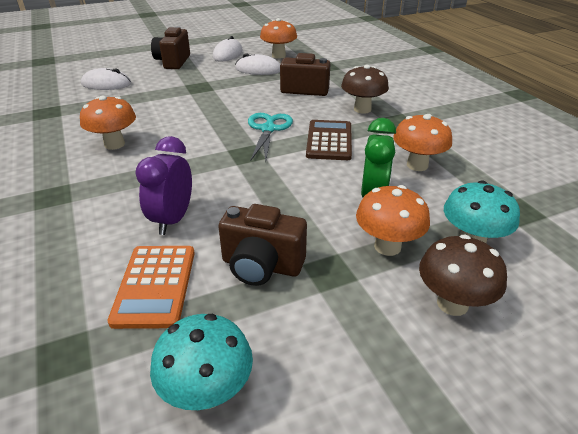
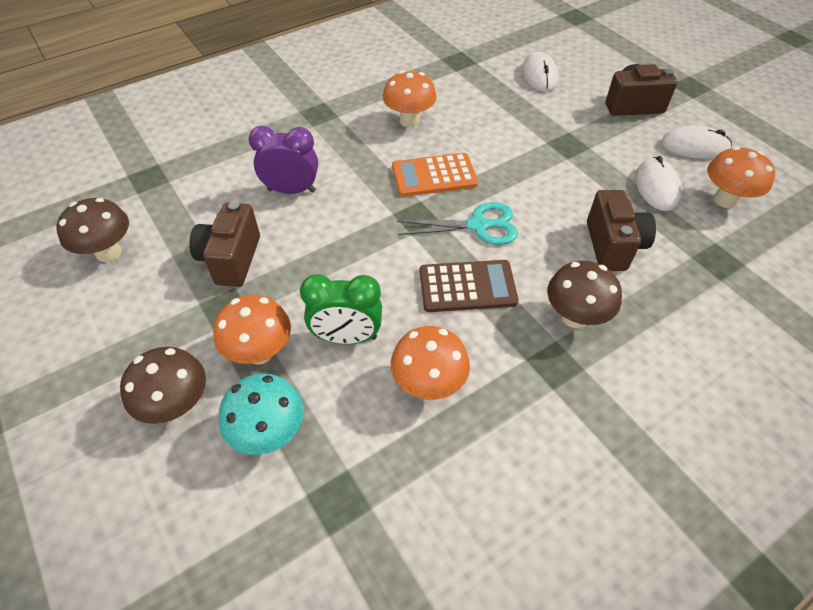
camera: 80 degrees right, 15 degrees up
orange calculator [108,246,195,329] -> orange calculator moved to [392,153,478,197]
turquoise mushroom [150,314,253,410] -> brown mushroom [57,198,129,262]

